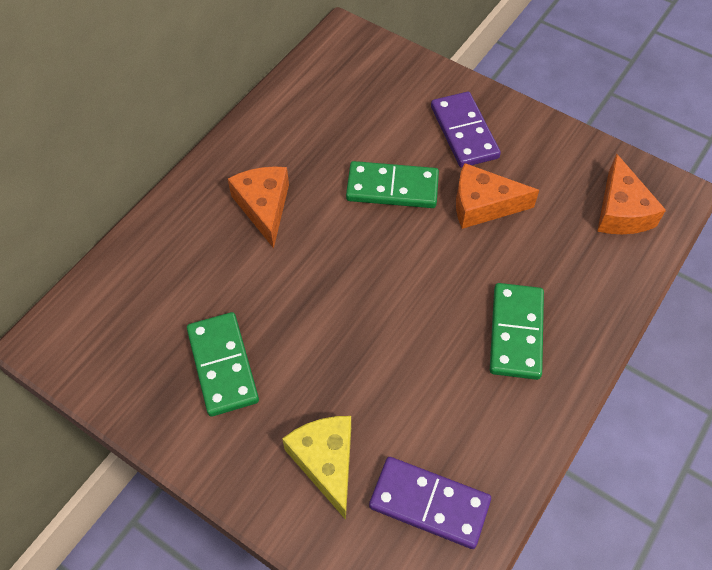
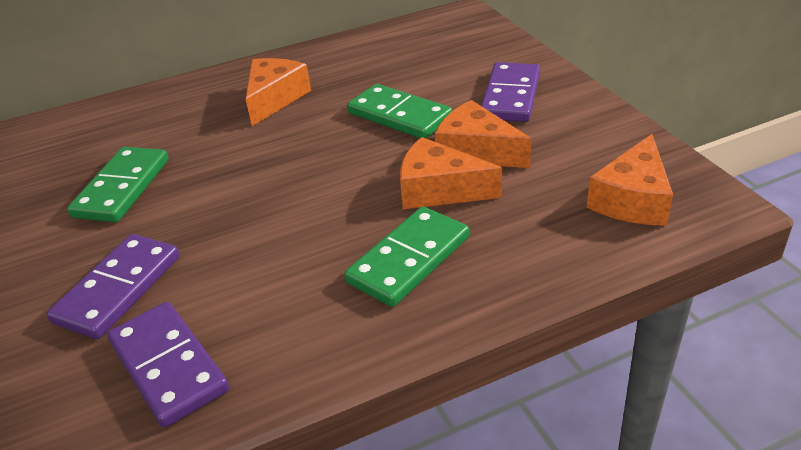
camera: 35 degrees right, 20 degrees down
yellow cheese [282,416,351,520] -> purple domino [46,234,180,339]
none -> orange cheese [400,137,502,209]

